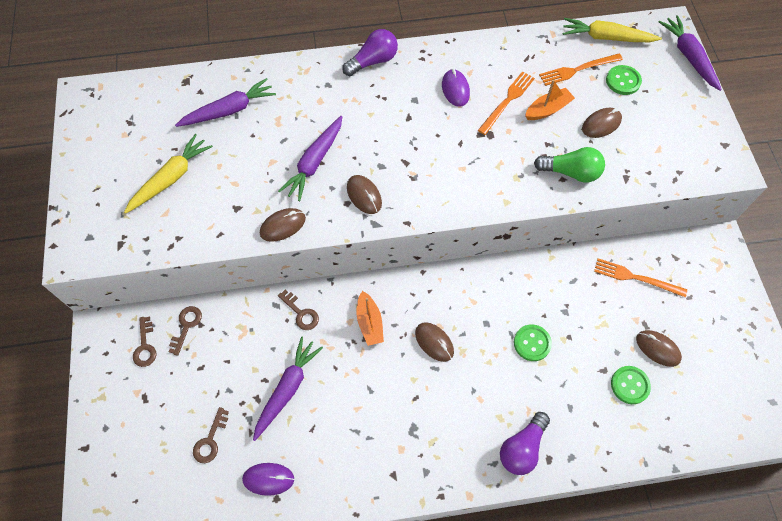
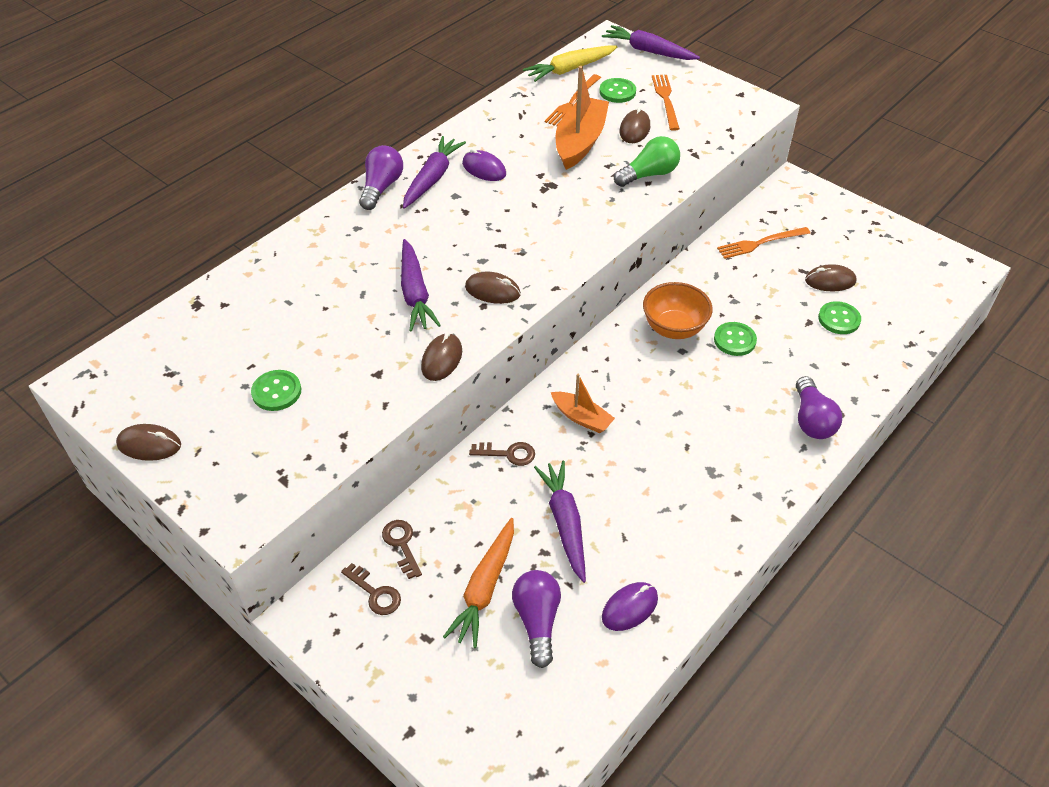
camera: 40 degrees left, 15 degrees down
yellow carrot [124,134,213,214] -> green button [251,370,301,411]
purple carrot [175,78,276,127] -> purple carrot moved to [403,136,466,209]
brown key [193,407,229,463] -> purple light bulb [512,570,561,668]
brown mouse [415,322,454,362] -> brown mouse moved to [116,424,181,461]
orange fork [478,71,535,135] -> orange fork moved to [652,75,680,131]
orange boat [525,80,575,120] -> orange boat [556,66,609,170], size x1.74
none -> orange carrot [443,518,514,648]
none -> orange bowl [643,282,713,339]

